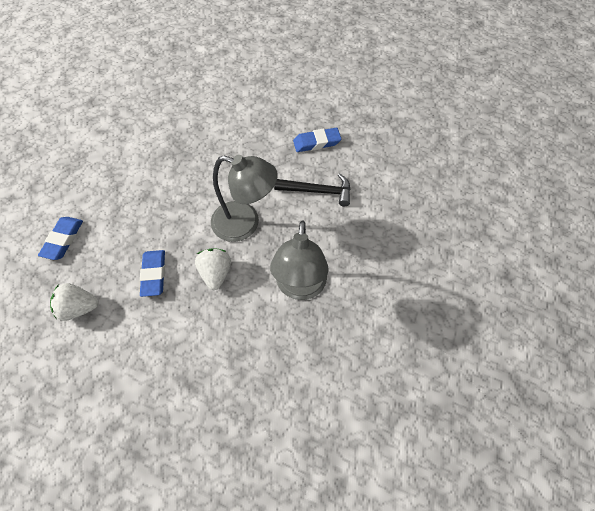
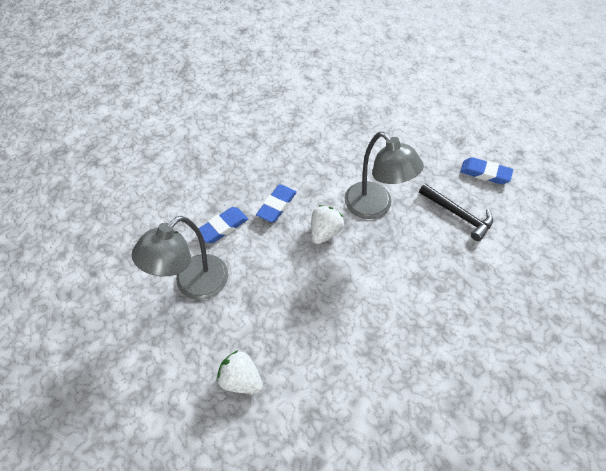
camera: 35 degrees right, 5 degrees down
blue eraser [38,217,83,260] -> blue eraser moved to [199,207,248,243]
white strawberry [50,283,99,321] -> white strawberry moved to [217,350,263,394]
grey lamp [270,220,329,300] -> grey lamp moved to [132,216,228,300]

